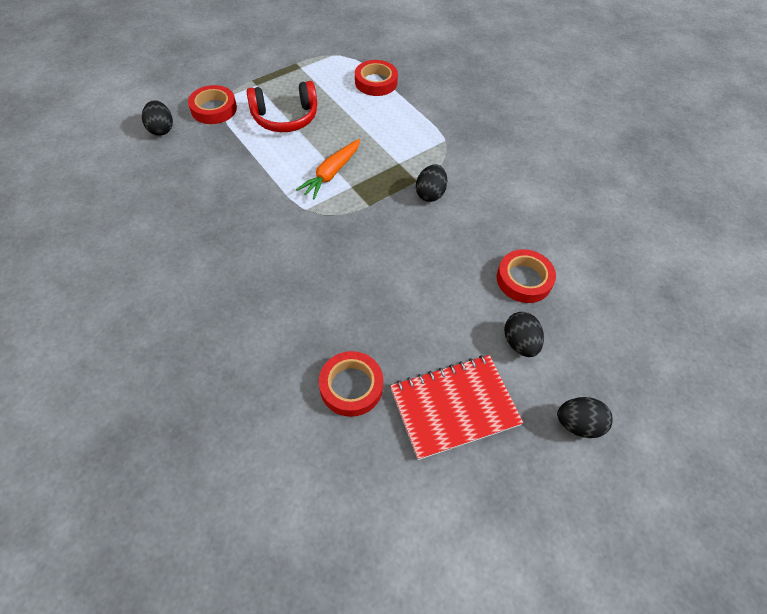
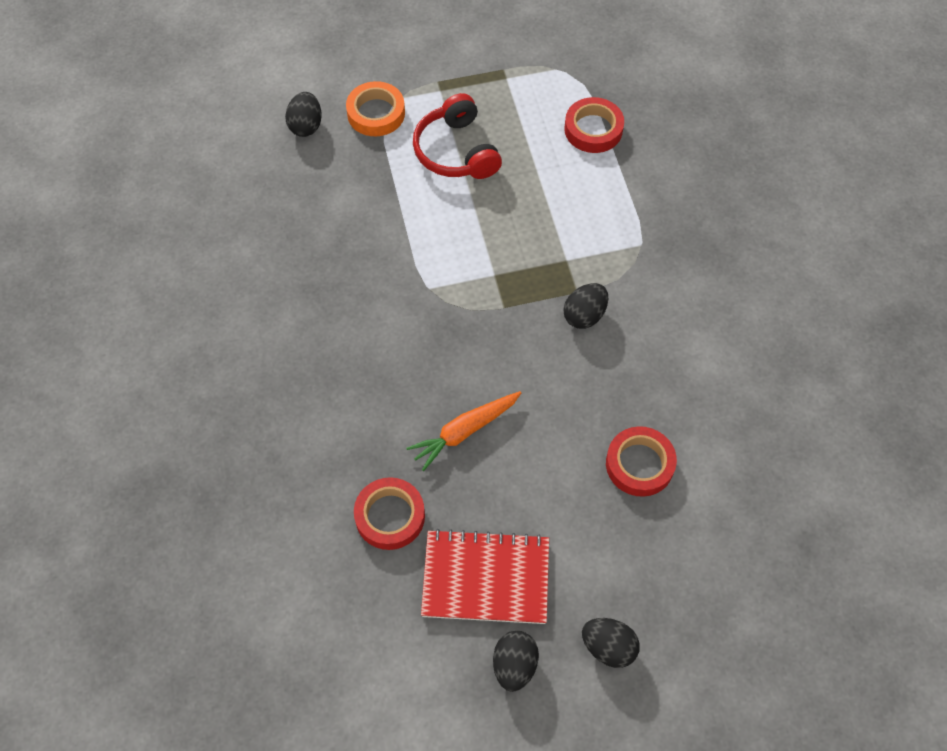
camera: 25 degrees right, 5 degrees up
red tape [188,85,237,124] -> orange tape [346,81,405,136]
red headphones [247,81,317,132] -> red headphones turned 60 degrees clockwise [413,93,502,179]
orange carrot [296,139,361,199] -> orange carrot moved to [406,391,521,471]
black egg [504,312,544,357] -> black egg moved to [493,631,539,692]

